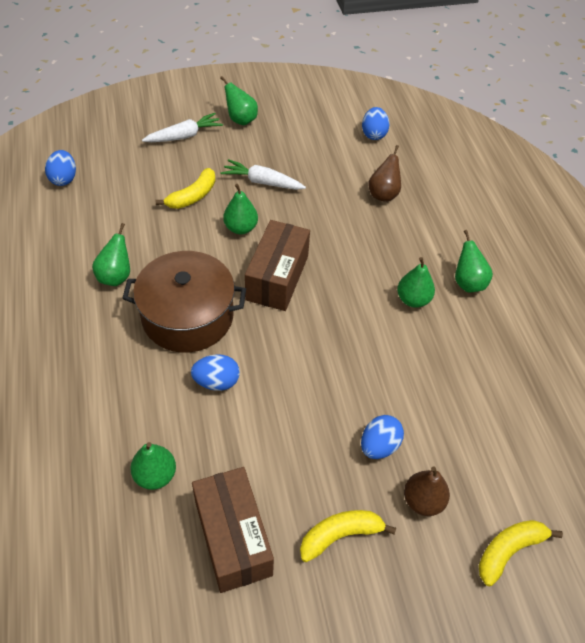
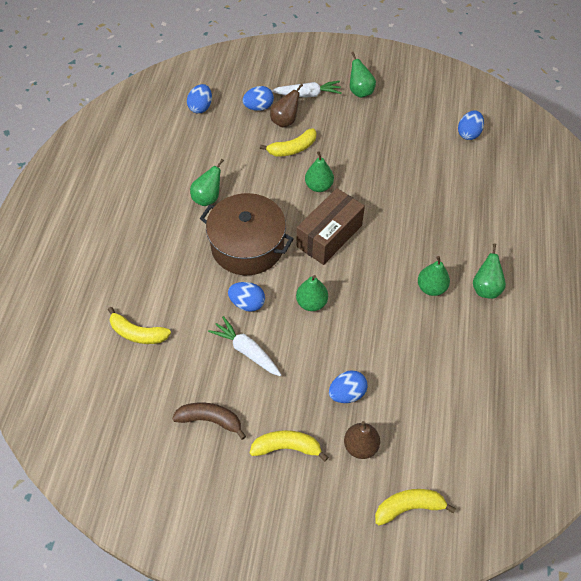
camera: 25 degrees right, 5 degrees up
green pear [130,442,176,490] -> green pear moved to [296,275,328,311]
brown box [192,467,274,593] -> brown banana [172,402,246,440]
white carrot [220,159,306,190] -> white carrot moved to [208,316,281,376]
brown pear [368,145,401,202] -> brown pear moved to [270,83,303,128]
none -> yellow banana [108,307,171,344]
none -> blue egg [243,86,274,111]

